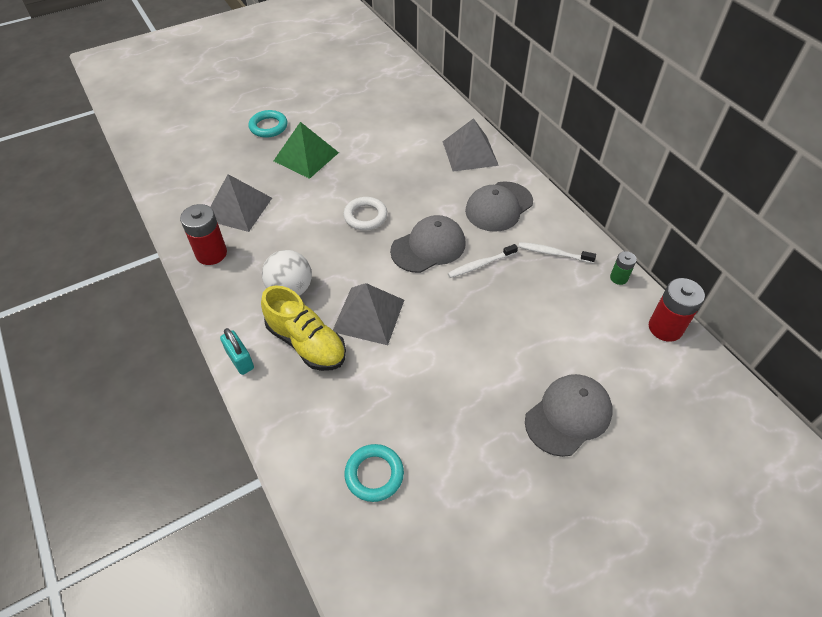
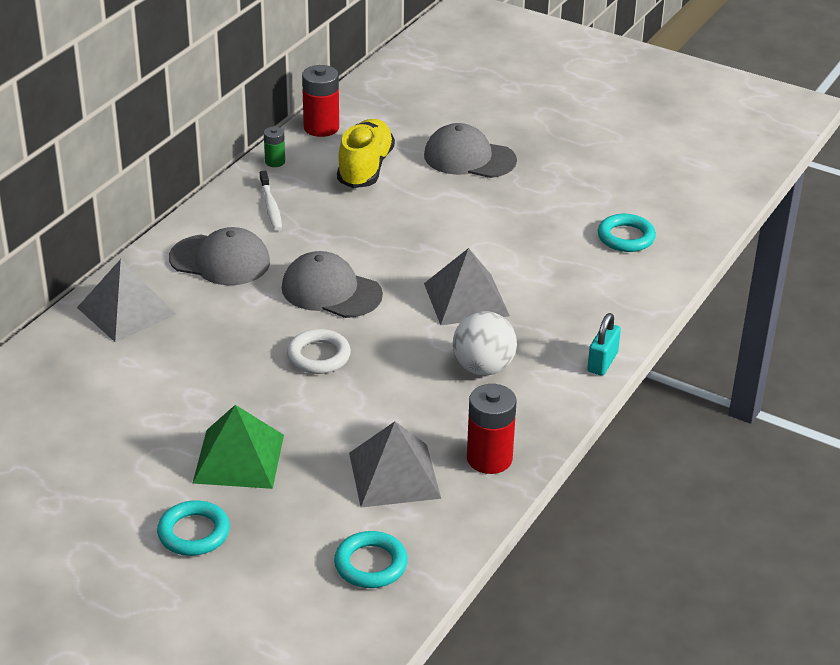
camera: 120 degrees left, 15 degrees down
yellow shoe [261,286,346,371] -> yellow shoe moved to [337,119,395,188]
white toothbrush [448,244,518,278] -> none
none -> turquoise ring [334,531,408,588]

